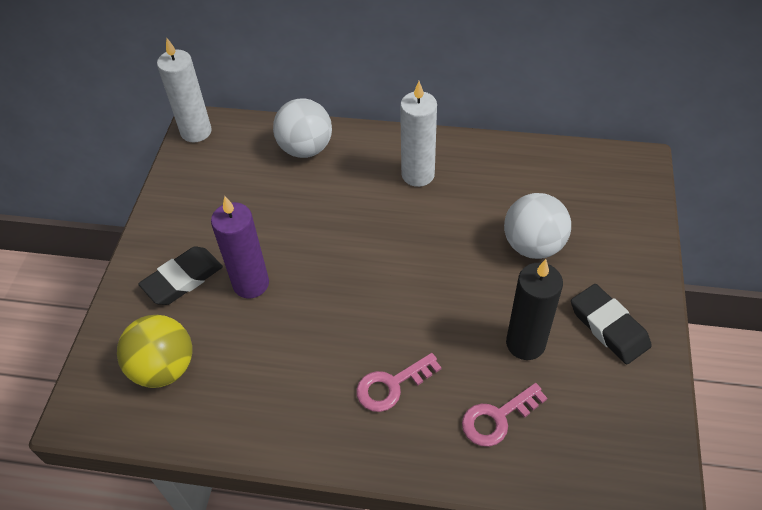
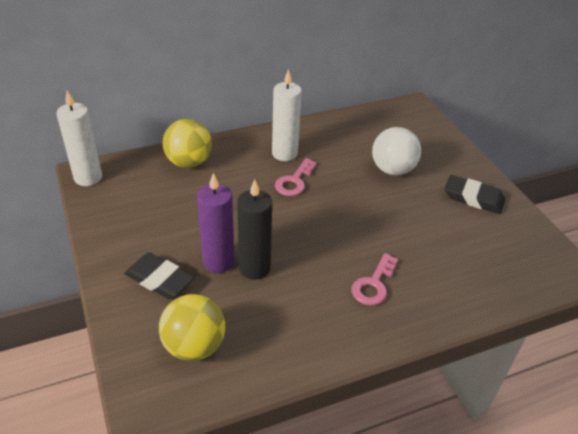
camera: 35 degrees left, 10 degrees down
black eraser [139,246,223,305] -> black eraser turned 75 degrees counterclockwise [124,252,194,299]
white ball [273,99,332,158] -> yellow ball [163,119,212,168]
pink key [462,383,547,447] -> pink key moved to [275,158,317,196]
black candle [506,259,563,360] -> black candle moved to [237,179,272,280]

